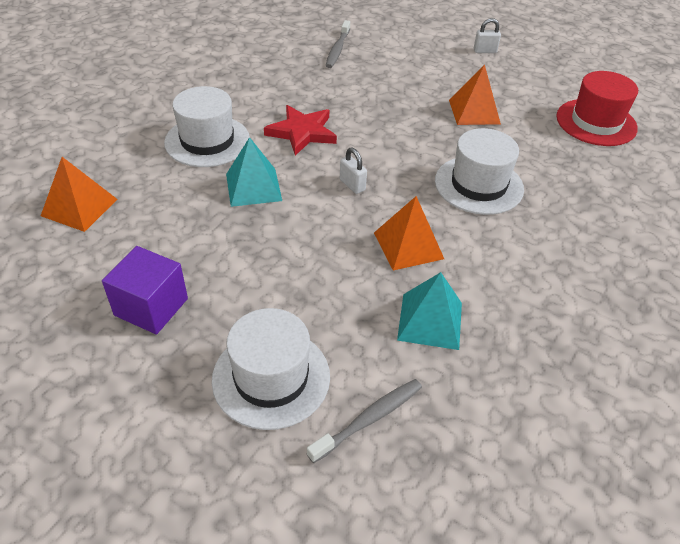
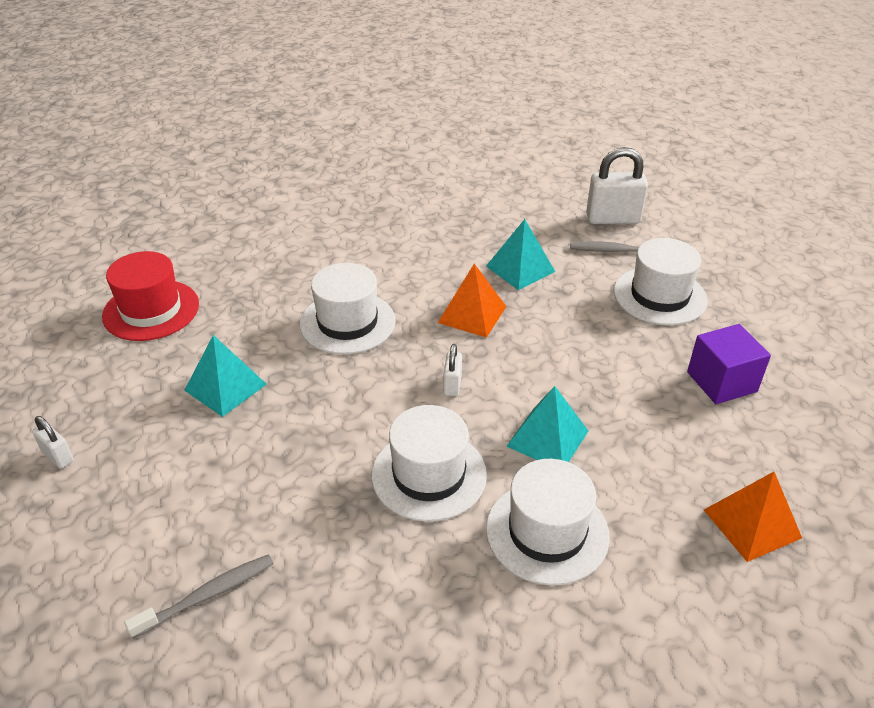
camera: 135 degrees left, 5 degrees down
red star [264,105,337,156] -> white hat [371,405,487,522]
orange pyramid [449,64,501,125] -> turquoise pyramid [184,335,267,417]
none -> white padlock [586,147,648,224]

